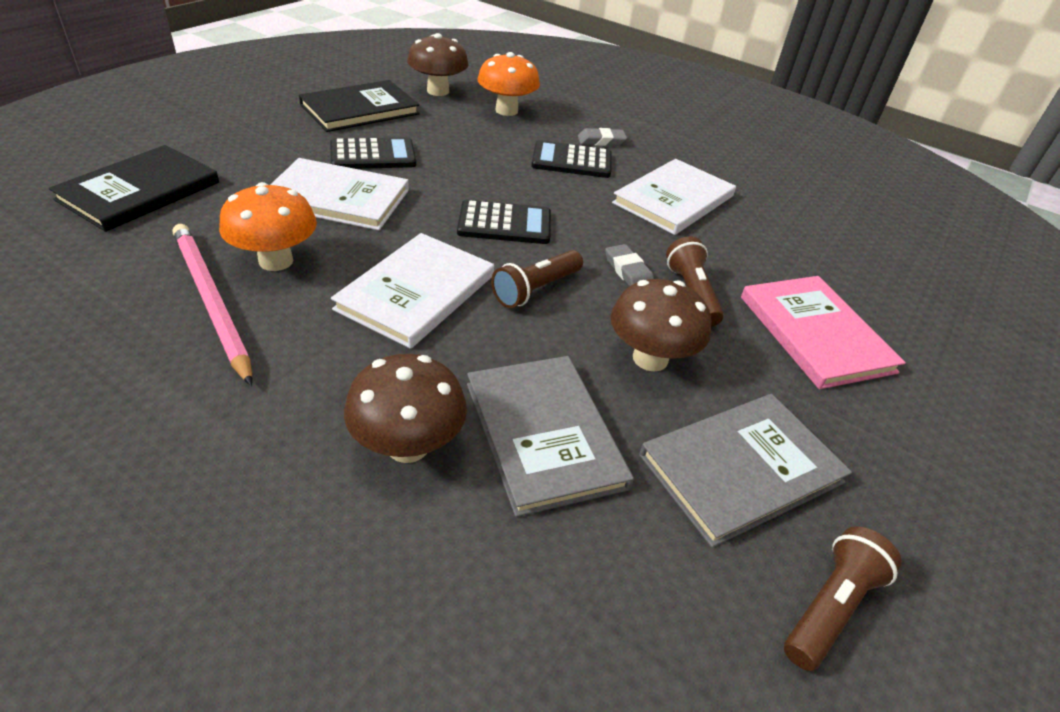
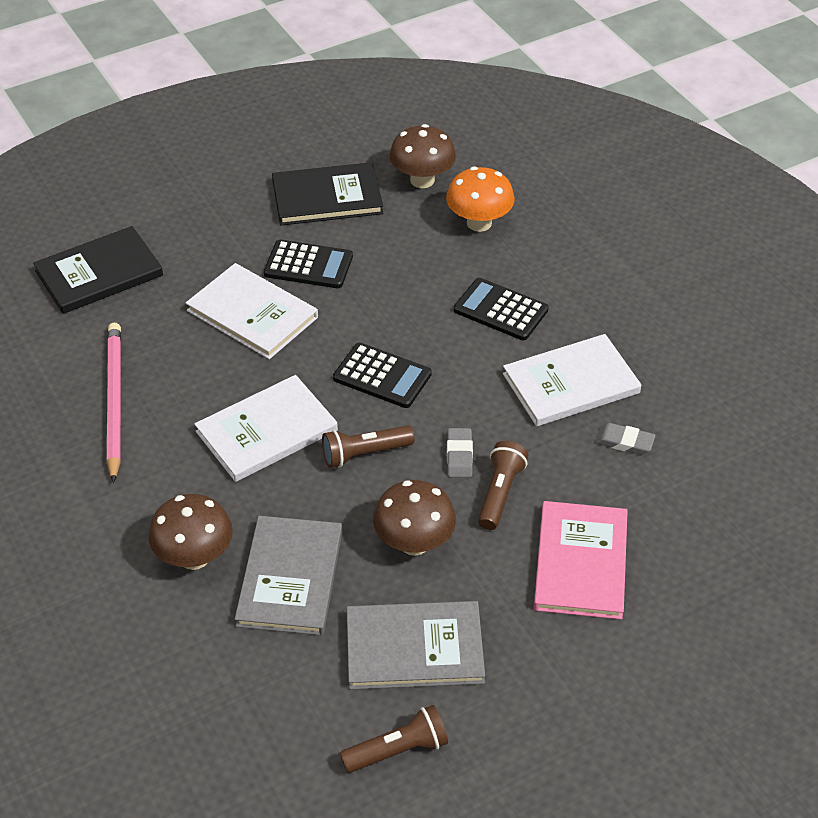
camera: 30 degrees right, 5 degrees up
orange mushroom [219,182,317,271] -> none
grey eraser [578,128,627,146] -> grey eraser moved to [595,423,656,455]

